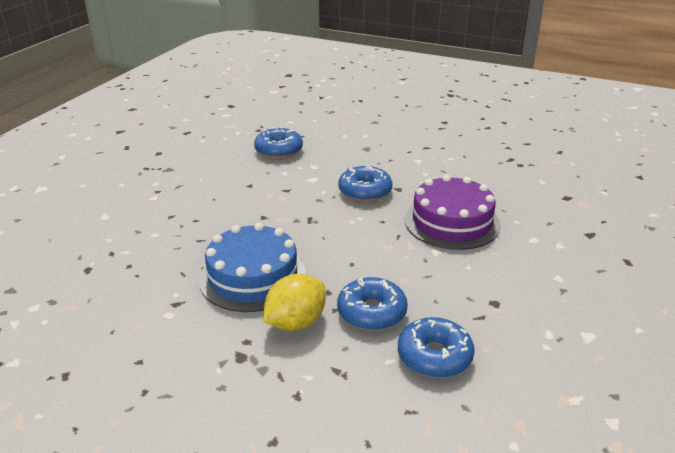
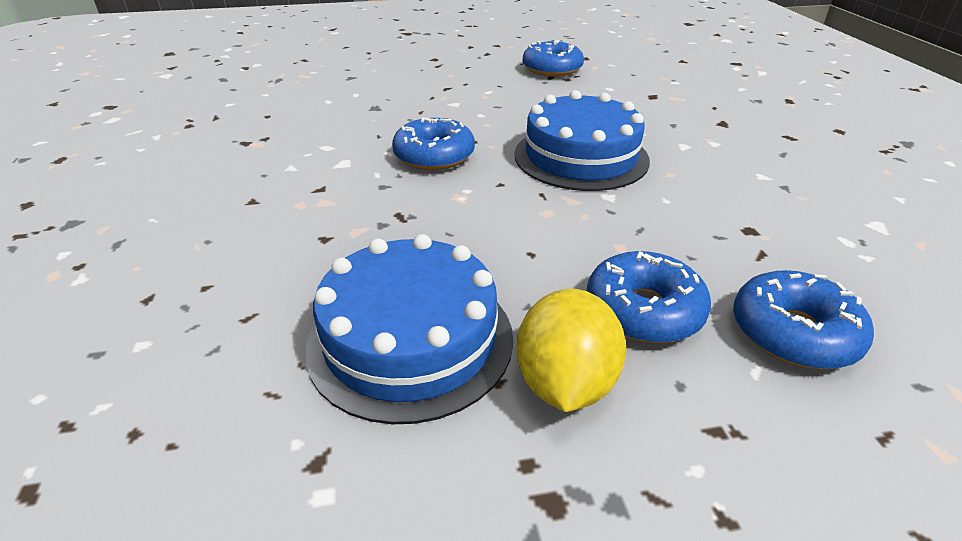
camera: 35 degrees left, 5 degrees up
blue donut [254,127,303,159] -> blue donut moved to [523,40,584,77]
purple cake [405,175,501,250] -> blue cake [515,90,650,191]

